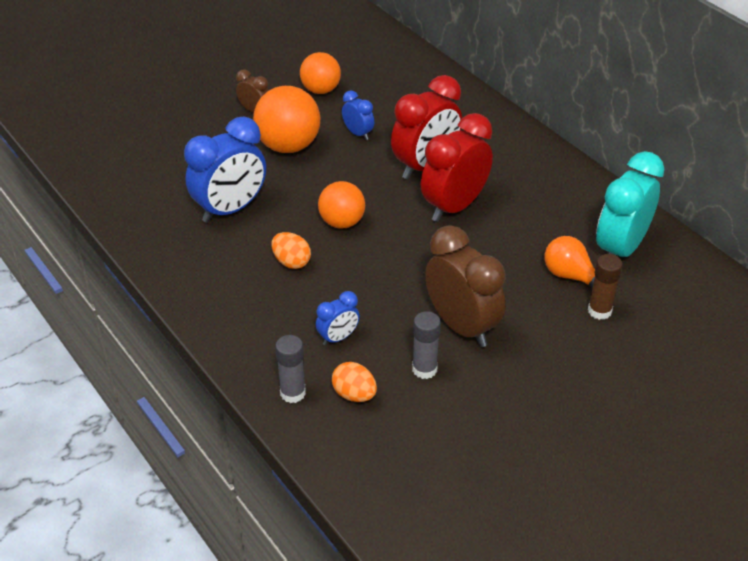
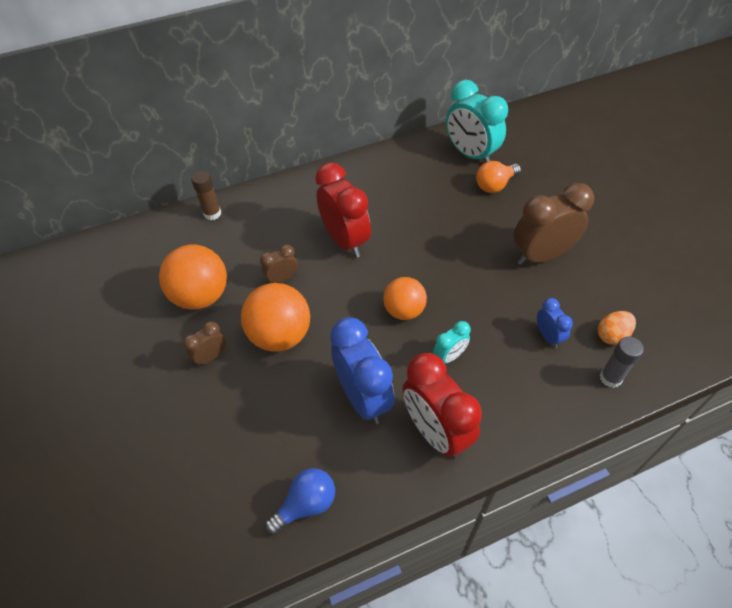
camera: 75 degrees left, 10 degrees up
orange egg [271,232,311,269] -> turquoise clock [433,321,471,364]
orange ball [300,52,341,94] -> orange ball [159,245,227,310], size x1.52
blue clock [342,90,374,140] -> brown clock [260,244,298,284]
grey glue stick [412,311,441,379] -> none
red clock [421,113,493,222] -> red clock moved to [403,353,482,459]
brown glue stick [588,254,623,320] -> brown glue stick moved to [191,171,221,220]
none -> blue light bulb [265,468,335,535]

